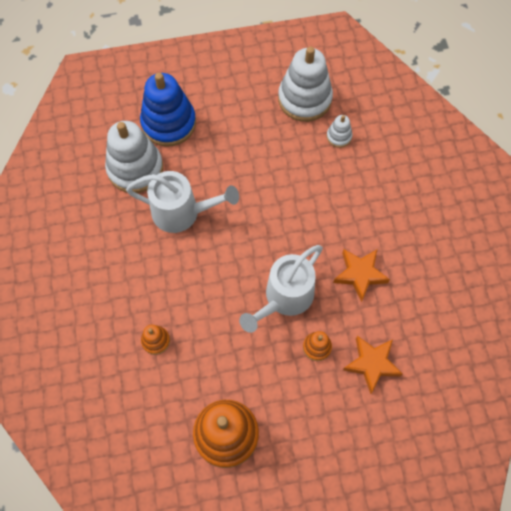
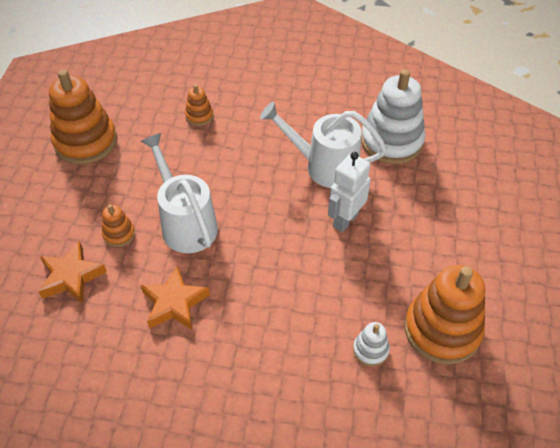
camera: 110 degrees right, 15 degrees down
white watering can [126,171,239,233] -> white watering can turned 75 degrees clockwise [260,102,387,188]
blue stacking toy [140,73,196,147] -> none
white stacking toy [278,47,333,122] -> orange stacking toy [405,265,485,365]
none -> white robot [328,152,371,232]

